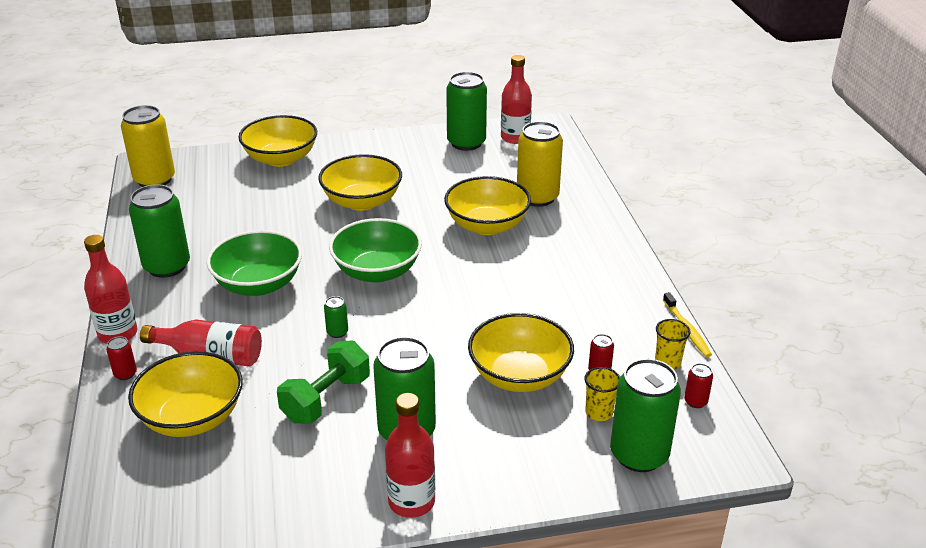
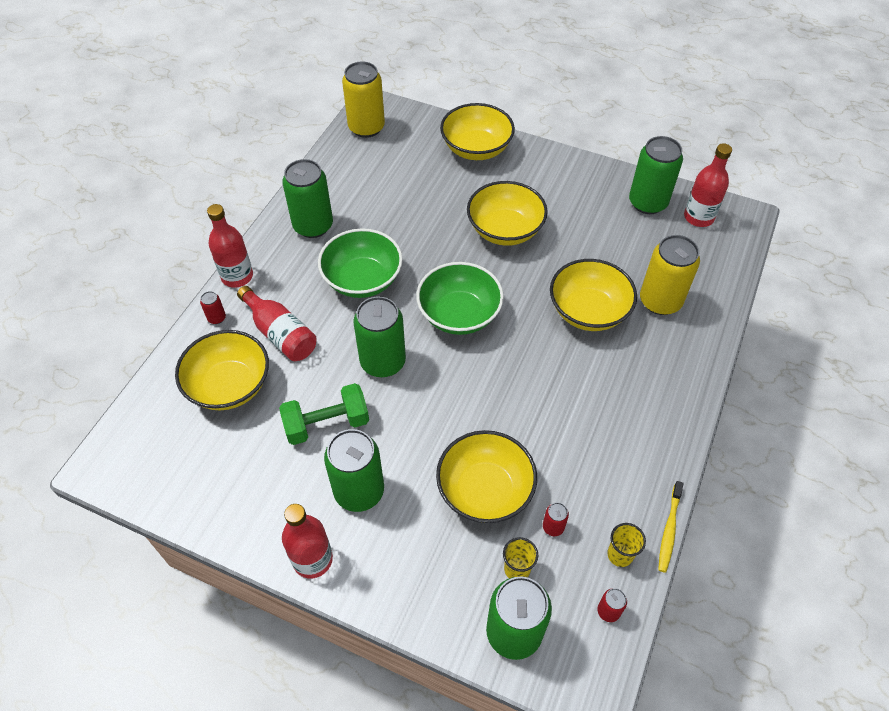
camera: 35 degrees right, 20 degrees up
green can [324,296,348,338] -> green can [353,296,406,377], size x2.35

